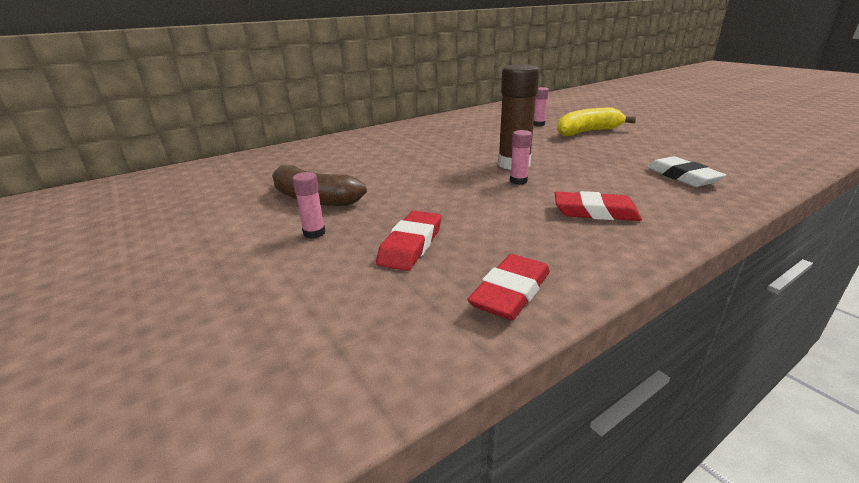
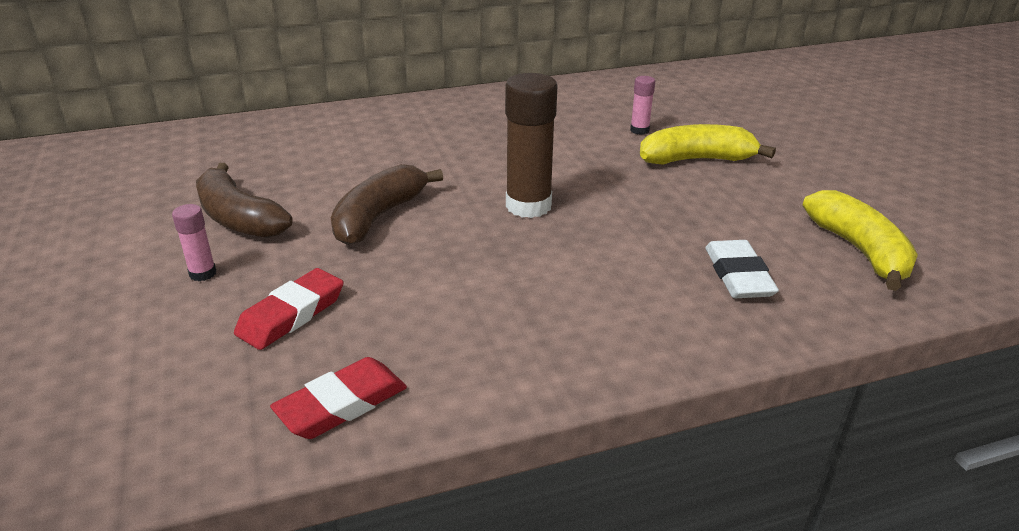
camera: 15 degrees right, 5 degrees up
pink glue stick [510,130,532,185] -> none
red eraser [555,191,642,221] -> none
none -> brown banana [331,164,443,245]
none -> yellow banana [803,190,918,291]

